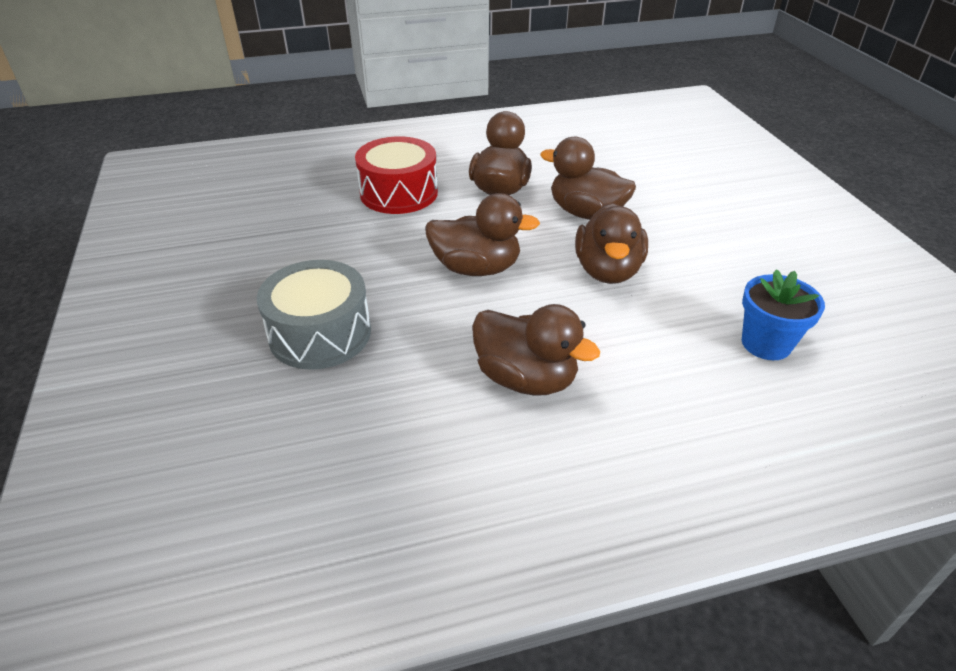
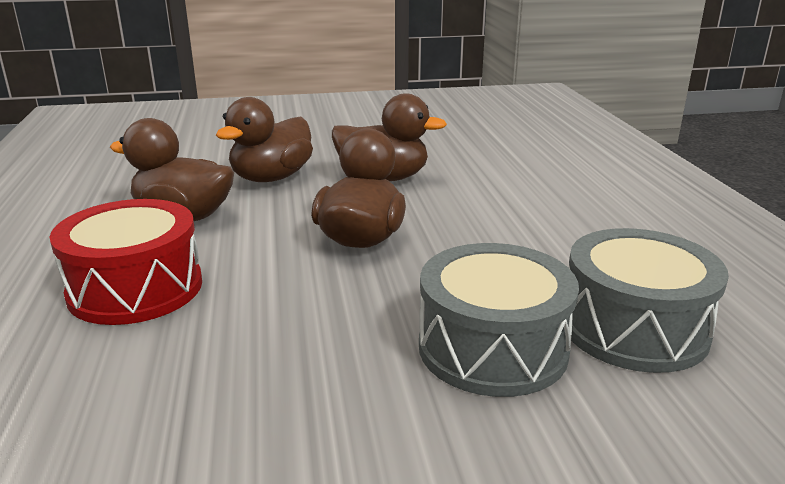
camera: 85 degrees left, 15 degrees down
brown duck [472,304,600,396] -> none
blue flower pot [742,269,825,360] -> none
none -> grey drum [569,228,729,373]

